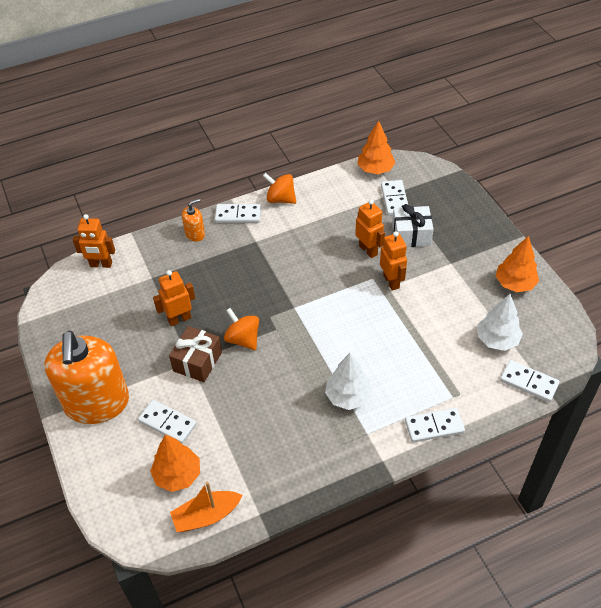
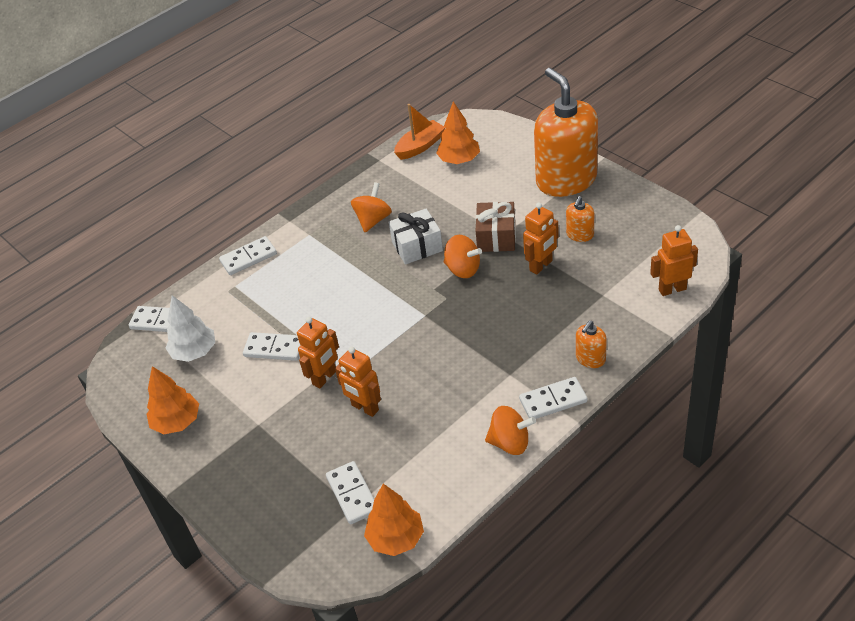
camera: 165 degrees right, 5 degrees down
white domino [138,400,197,444] -> white domino moved to [243,332,301,361]
white tree [325,353,372,410] -> none
orange robot [380,231,407,291] -> orange robot turned 105 degrees counterclockwise [297,317,339,388]
white gift [392,204,434,247] -> white gift moved to [389,209,443,265]
none -> orange spinning top [351,182,392,232]
none -> orange soap dispenser [566,196,594,242]

